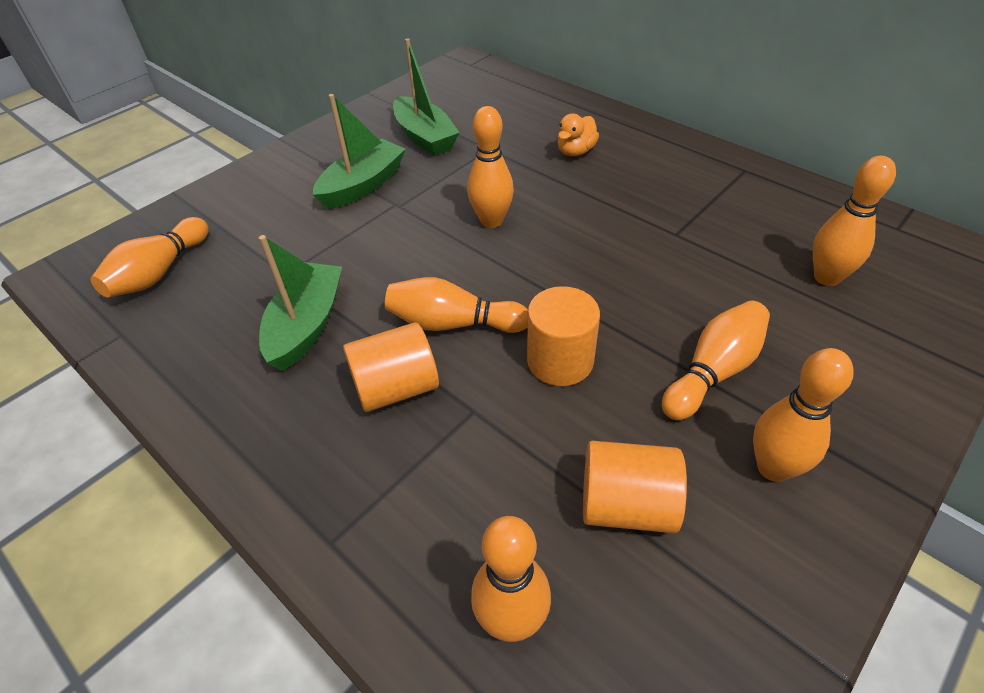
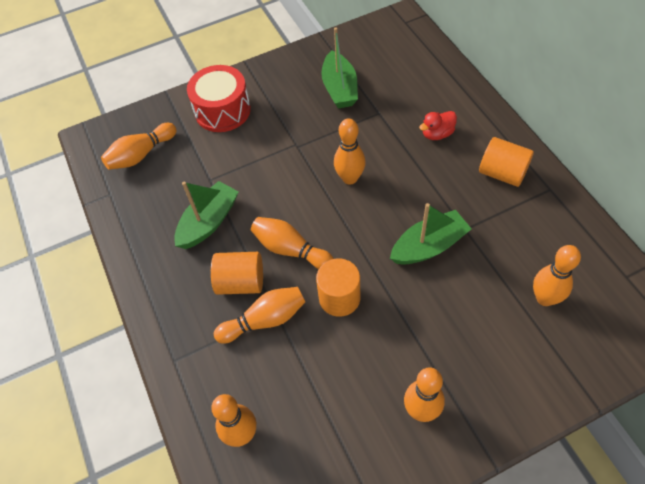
camera: 25 degrees right, 10 degrees up
green boat [313,94,406,209] -> green boat moved to [390,203,472,265]
orange duck [557,114,599,156] -> red duck [419,111,457,140]
orange cylinder [583,441,687,533] -> orange cylinder moved to [479,137,534,187]
orange bowling pin [662,301,770,420] -> orange bowling pin moved to [214,287,305,344]
none -> red drum [187,65,251,132]

